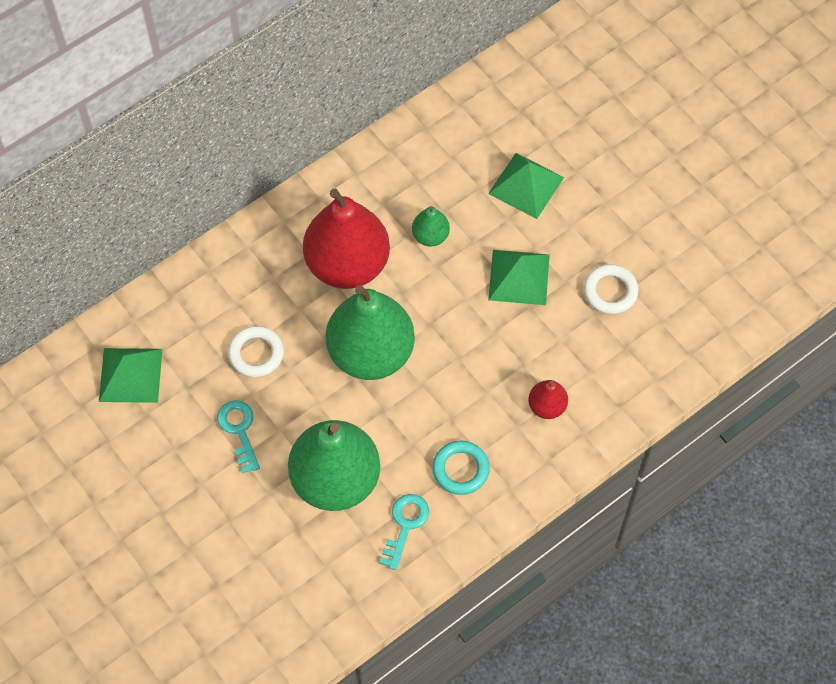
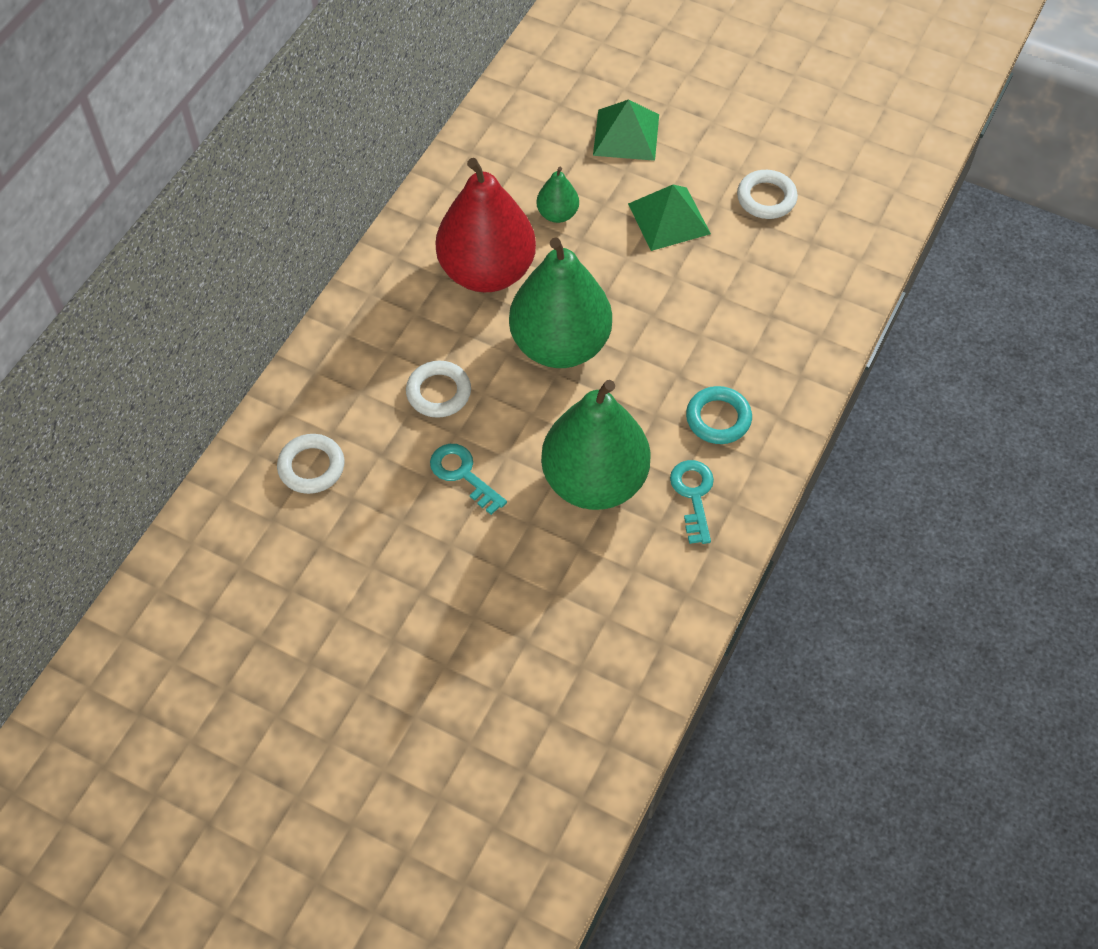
camera: 25 degrees left, 5 degrees down
green pyramid [99,348,162,403] -> white ring [277,434,344,494]
red pear [528,380,568,419] -> none

